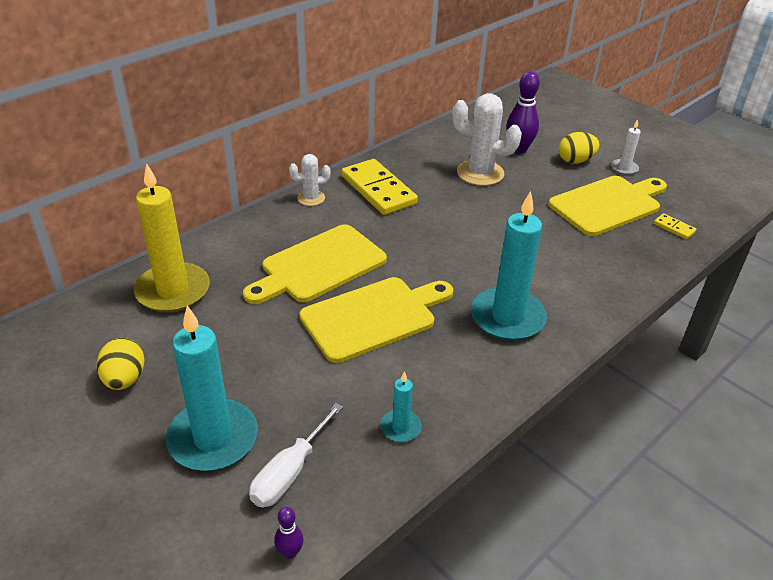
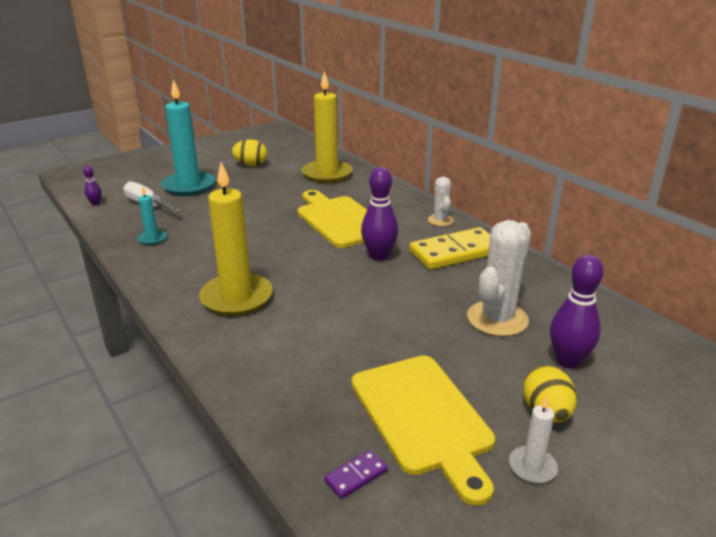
camera: 100 degrees right, 10 degrees down
yellow cutting board [300,277,453,363] -> none
turquoise candle [471,191,547,341] -> yellow candle [199,162,273,316]
yellow domino [654,213,696,239] -> purple domino [324,450,388,499]
none -> purple bowling pin [361,167,398,261]

